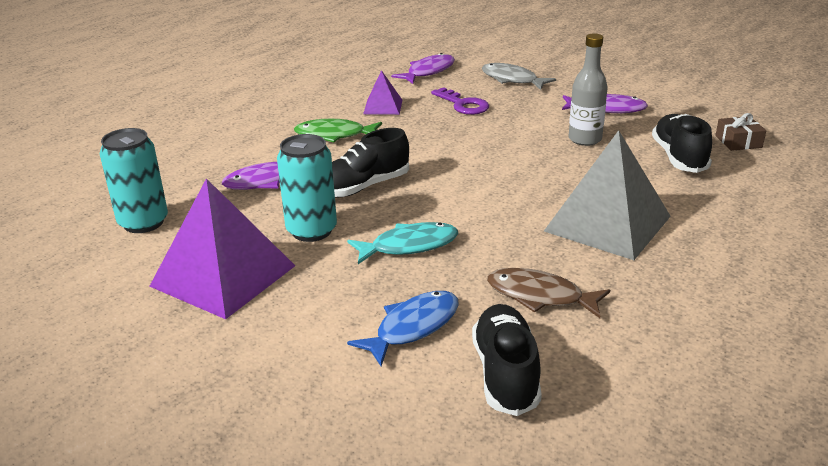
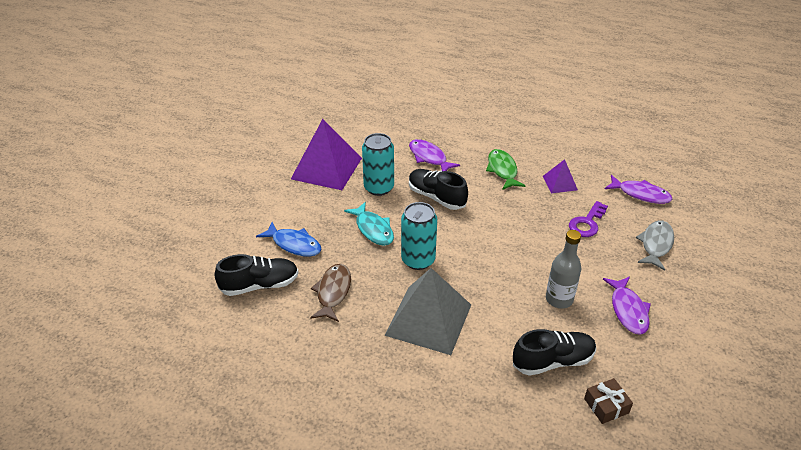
camera: 75 degrees right, 10 degrees up
turquoise can [100,128,168,233] -> turquoise can moved to [401,202,437,270]

